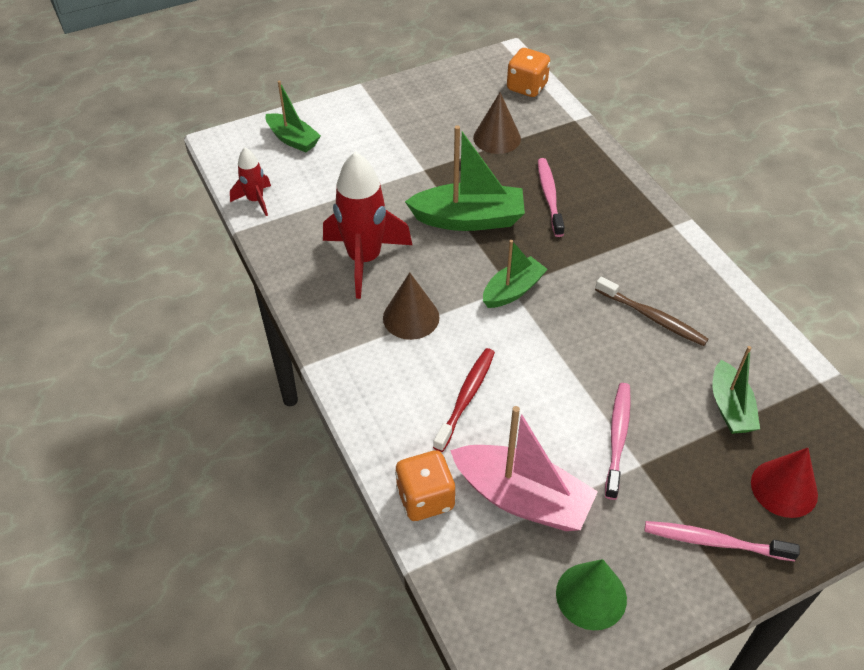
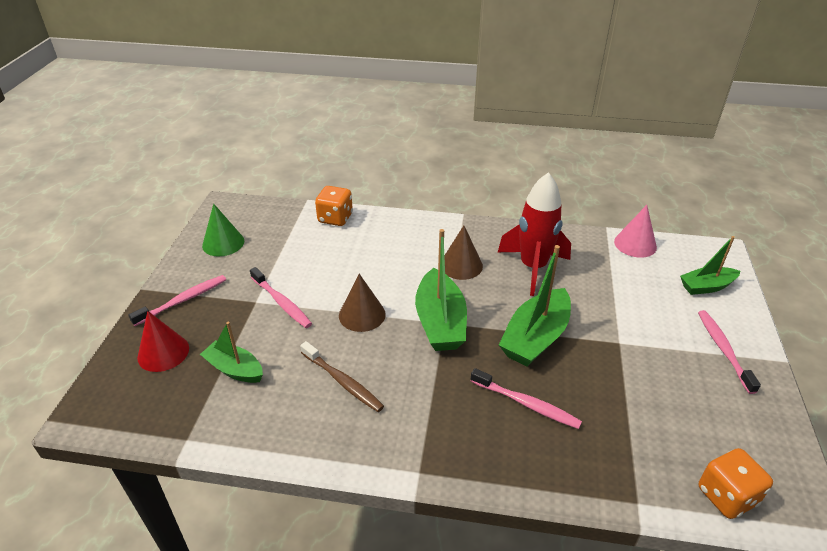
camera: 125 degrees right, 10 degrees down
red rocket [230,147,271,216] -> pink cone [614,205,657,258]
red toothbrush [433,348,495,452] -> none
pink boat [450,406,598,531] -> none
brown cone [473,92,521,154] -> brown cone moved to [339,274,386,332]
green boat [483,240,548,308] -> green boat [415,229,467,351], size x1.61
brown toothbrush [595,276,708,346] -> brown toothbrush turned 120 degrees counterclockwise [300,341,384,412]
none -> pink toothbrush [698,310,761,394]

